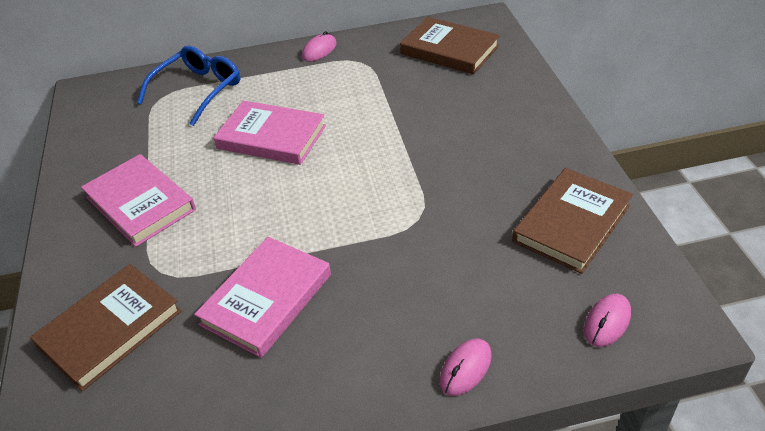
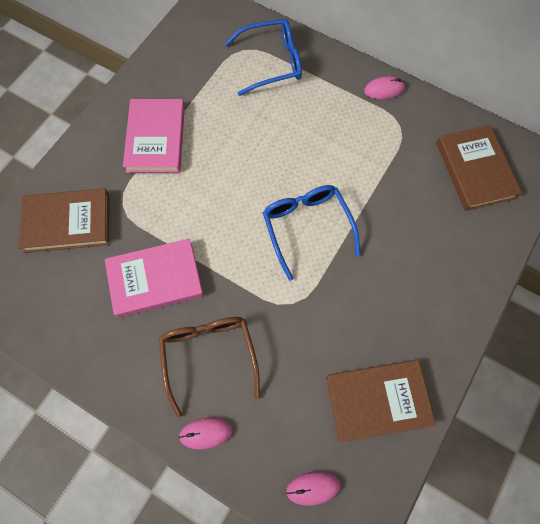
camera: 40 degrees right, 25 degrees up
pink book [213,101,326,165] -> none
none -> brown glasses [159,317,260,418]
none -> blue glasses [263,185,360,281]

